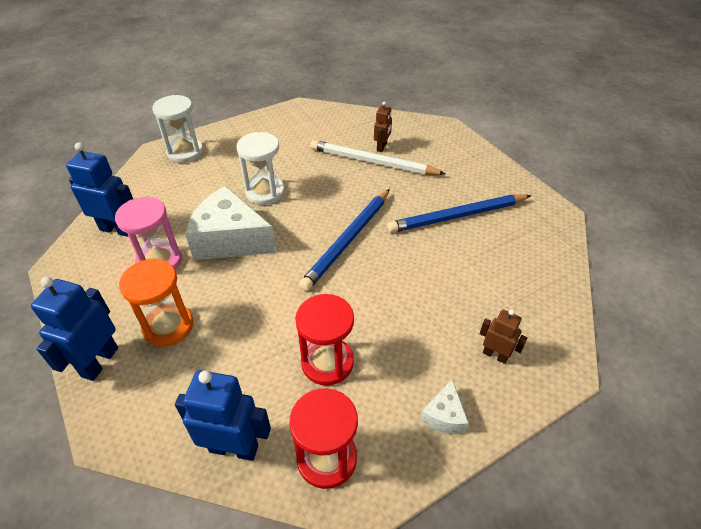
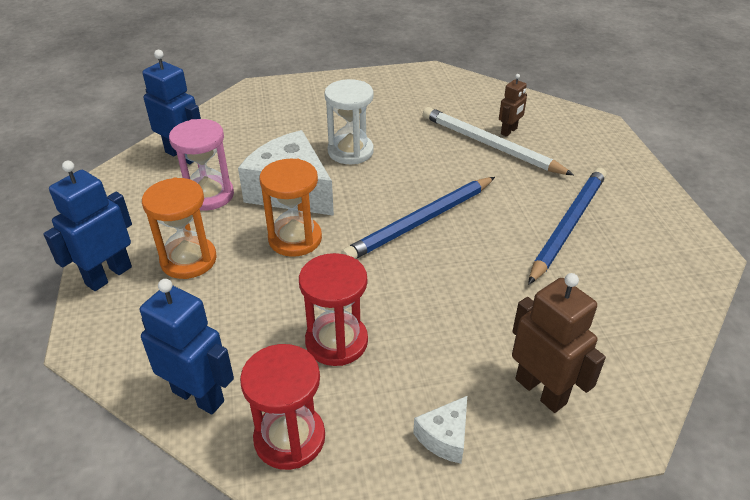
camera: 20 degrees right, 5 degrees down
white hourglass [152,95,203,163] -> none
blue pencil [387,195,531,233] -> blue pencil turned 120 degrees clockwise [528,168,607,285]
brown robot [480,309,527,364] -> brown robot [512,273,606,413], size x1.71
none -> orange hourglass [260,158,322,257]

